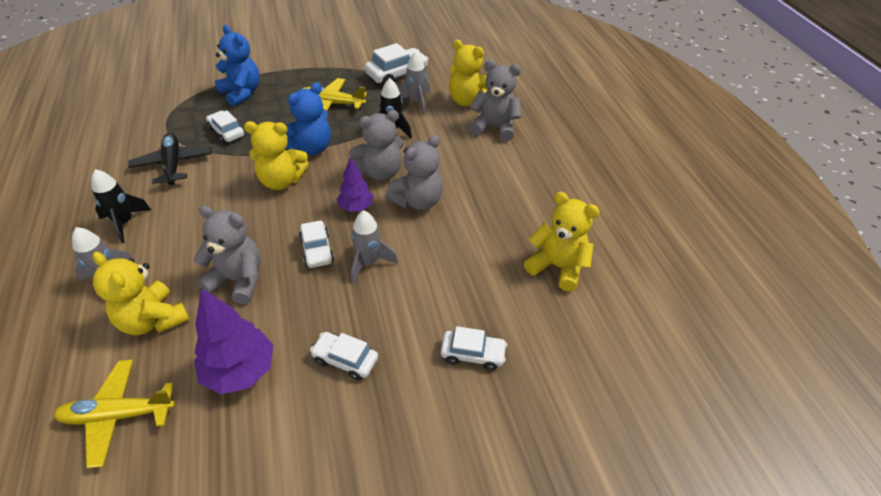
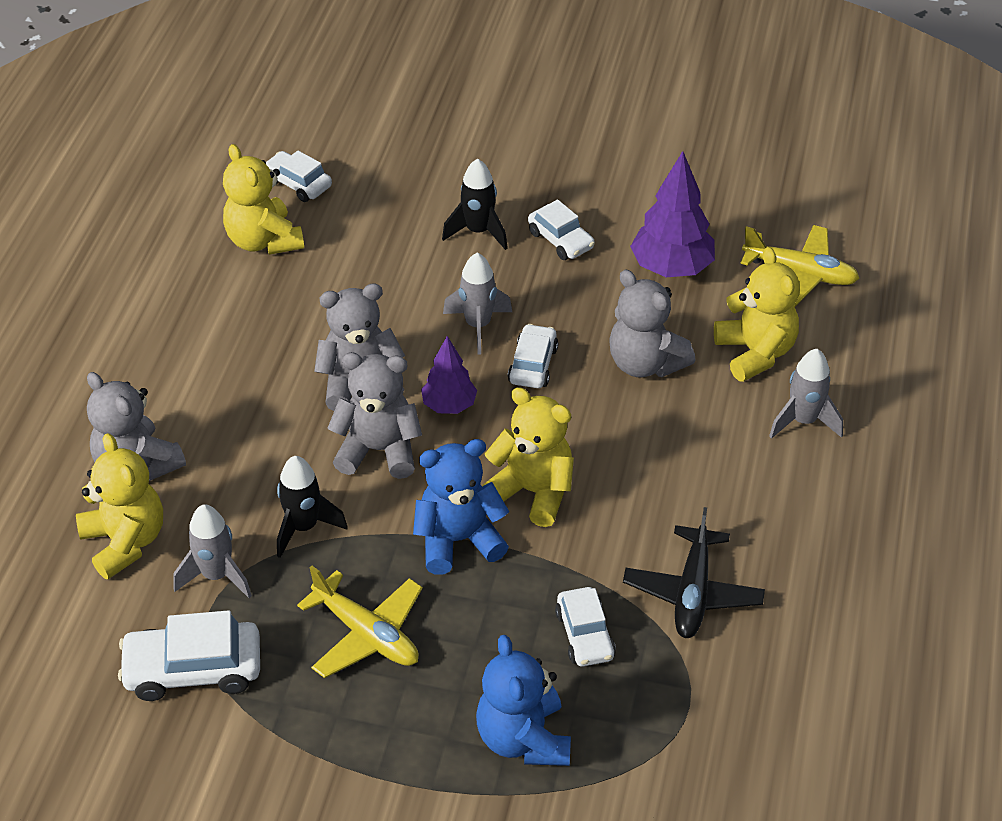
camera: 150 degrees left, 0 degrees up
black rocket [91,169,151,243] -> black rocket moved to [442,158,508,250]
white car [441,326,507,371] -> white car moved to [265,151,332,202]

